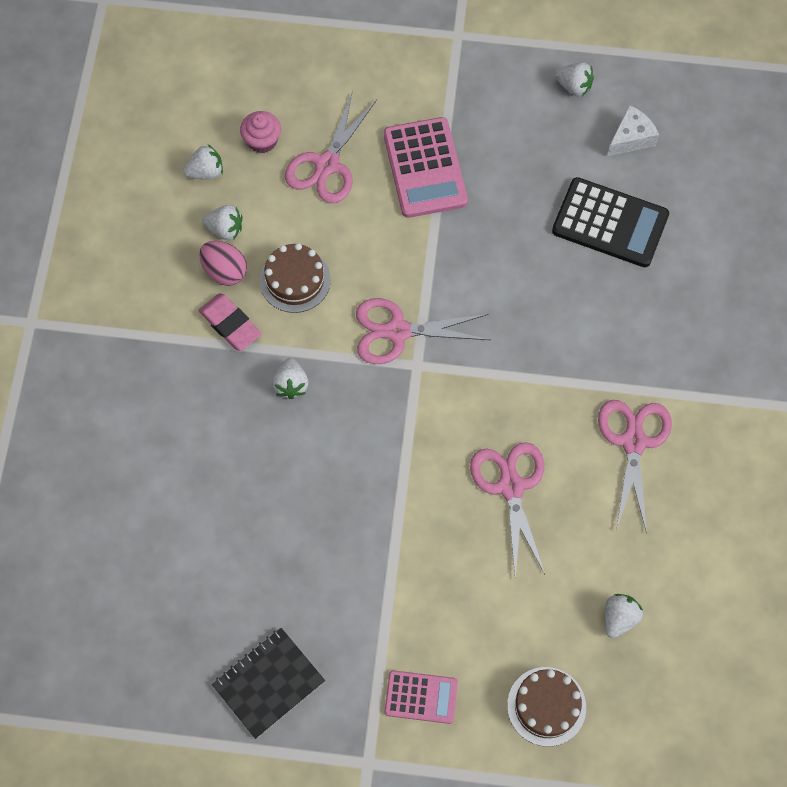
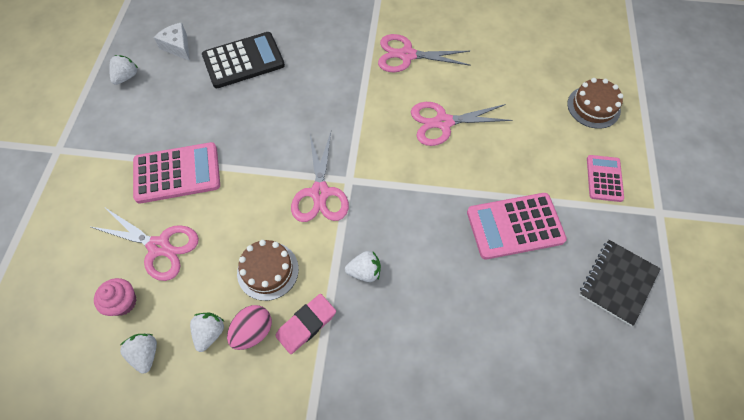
camera: 90 degrees left, 5 degrees down
black notebook [212,628,325,739] -> black notebook turned 75 degrees clockwise [579,240,661,326]
black calculator [552,177,669,267] -> black calculator turned 45 degrees clockwise [202,32,285,88]
white strawberry [605,594,643,638] -> none
none -> pink calculator [467,193,567,259]

